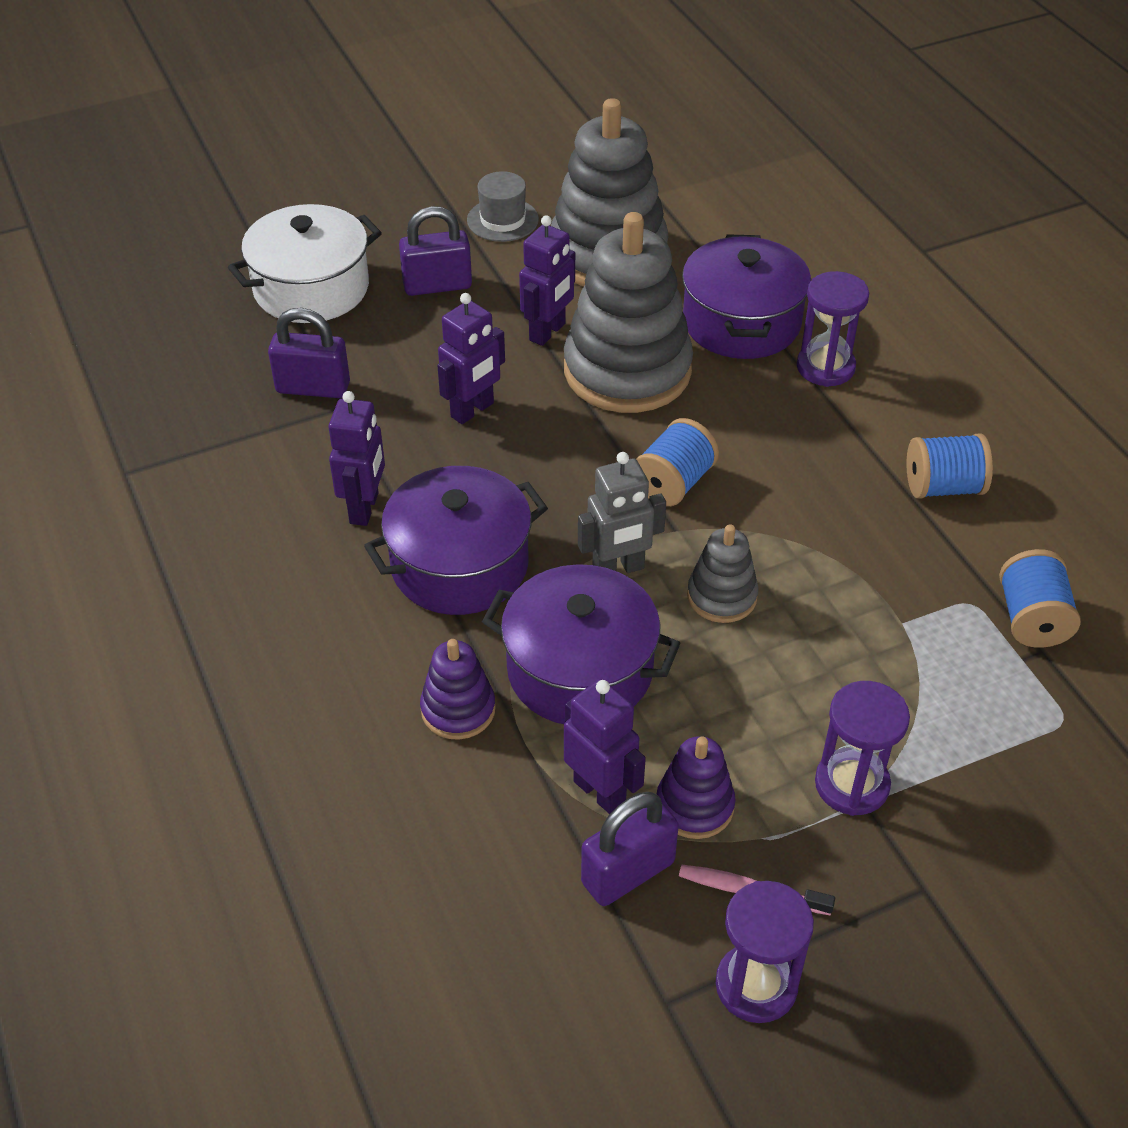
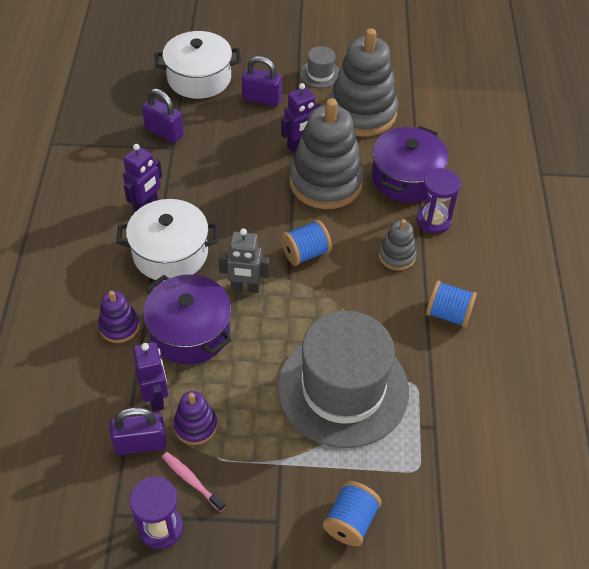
camera: 25 degrees right, 5 degrees up
purple pot [364,466,548,615] -> white pot [116,199,219,281]
purple robot [437,293,505,424] -> none
grey stacking toy [687,524,759,623] -> grey stacking toy moved to [379,219,417,271]
purple hourglass [815,681,910,816] -> none
blue spool [999,549,1081,648] -> blue spool moved to [323,481,382,547]
none -> grey hat [277,311,409,448]

